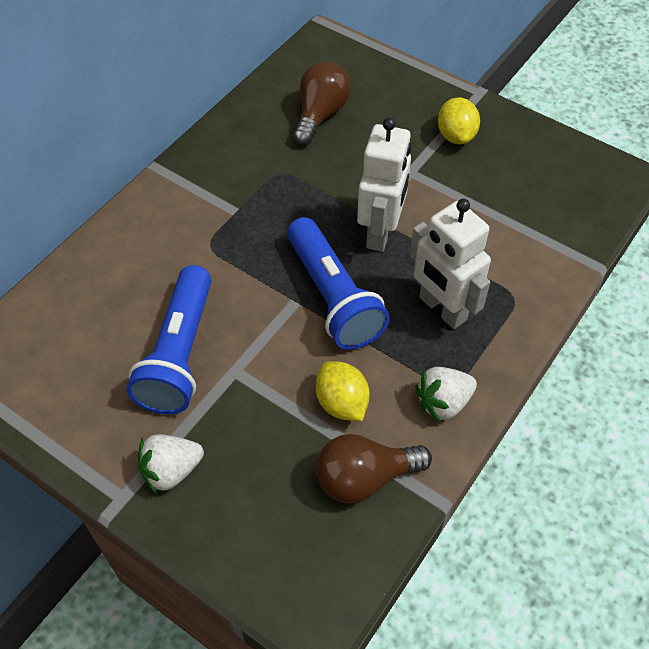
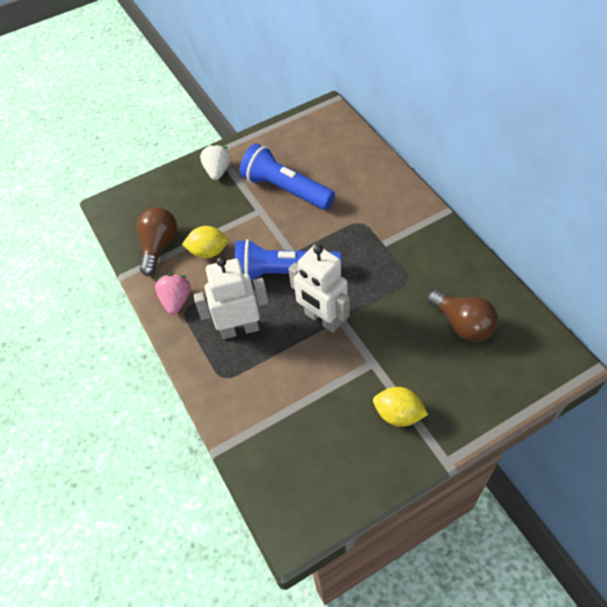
camera: 120 degrees right, 0 degrees up
white strawberry [415,367,477,423] -> pink strawberry [155,274,191,315]

